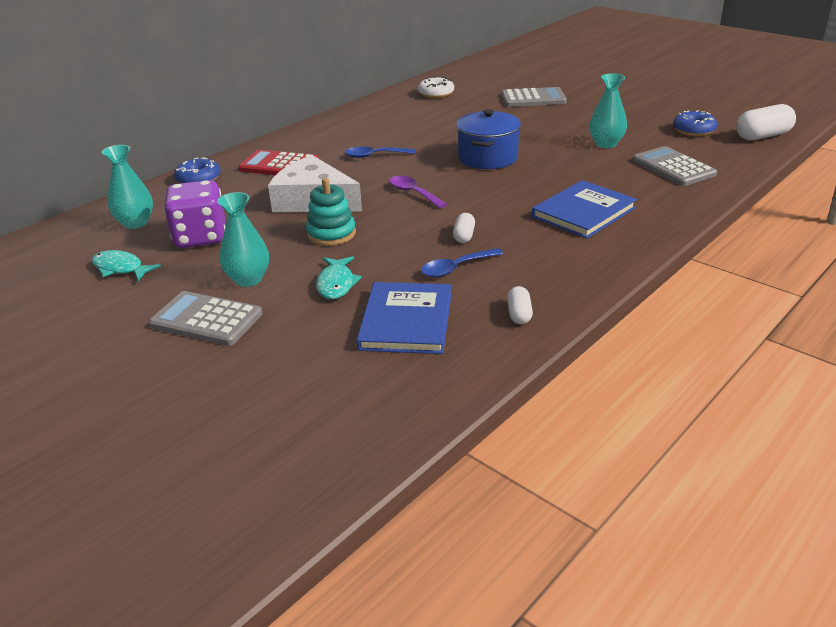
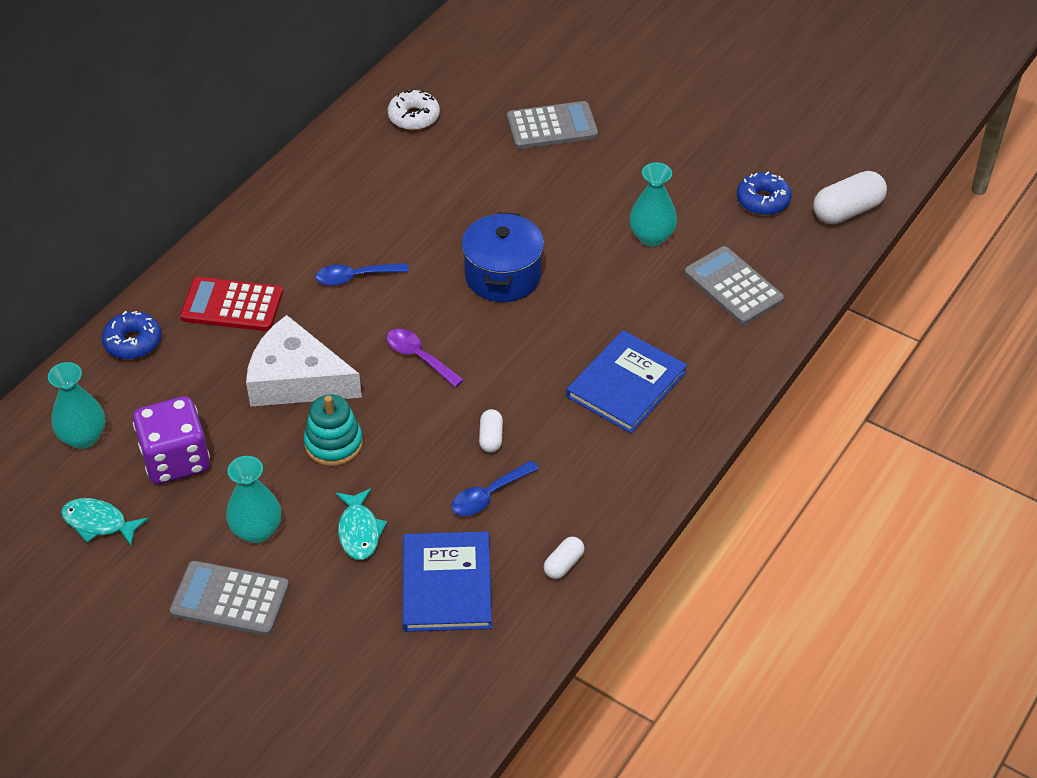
camera: 10 degrees left, 15 degrees up
white capsule [507,286,533,324] -> white capsule turned 45 degrees clockwise [544,537,584,579]

